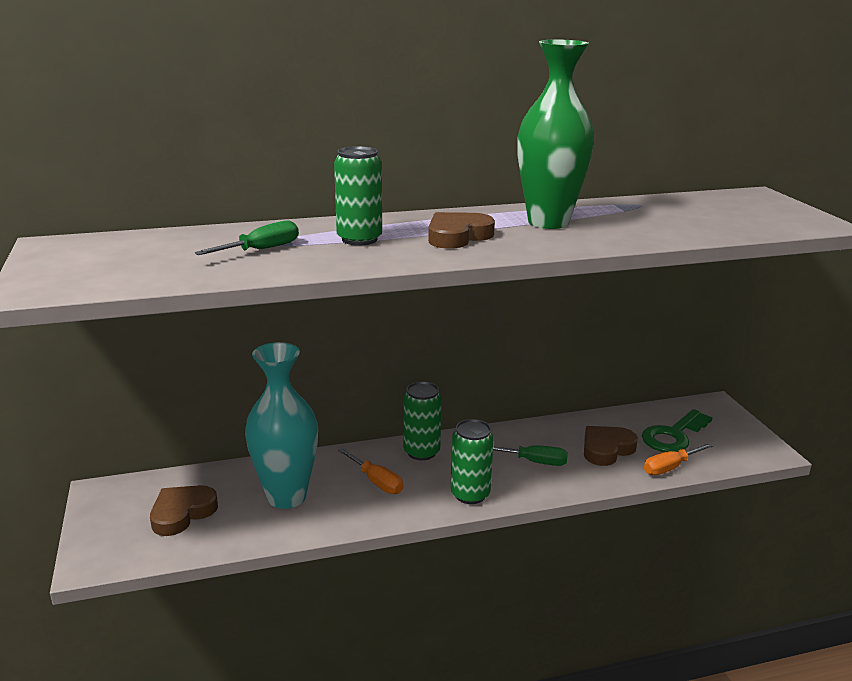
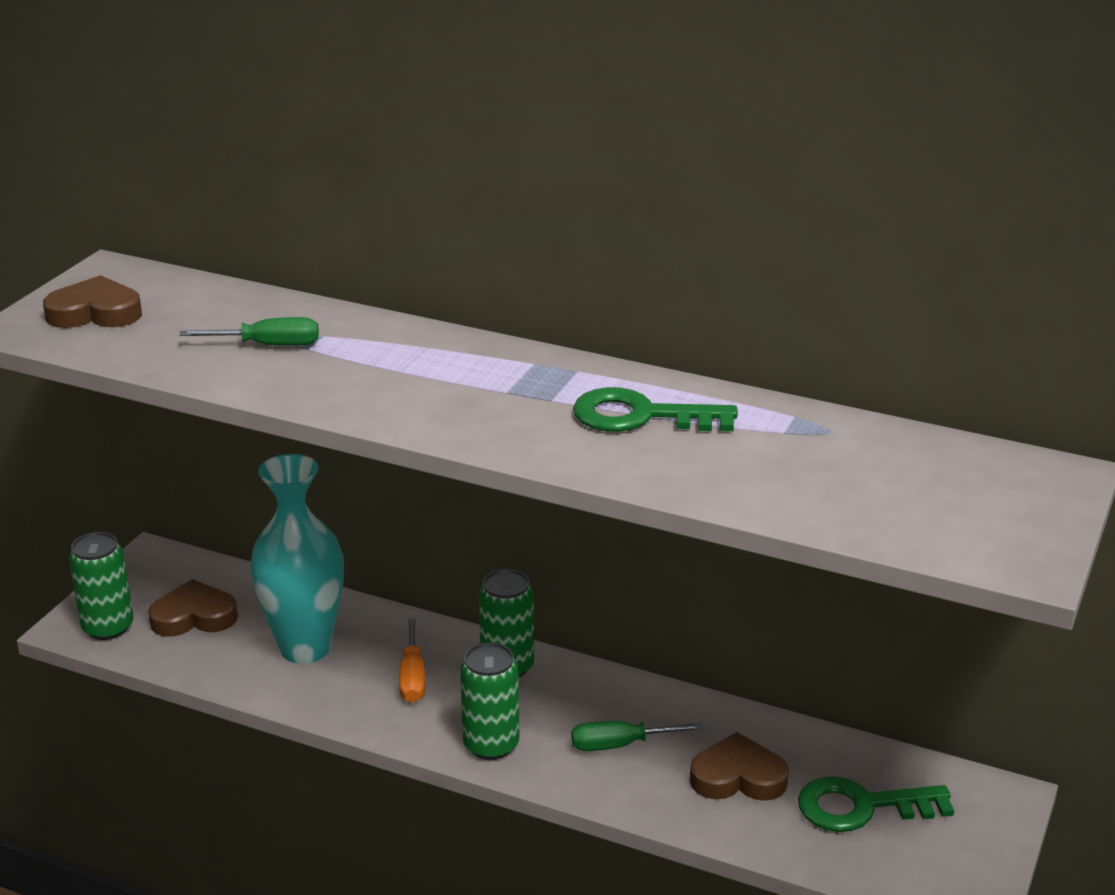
camera: 40 degrees right, 5 degrees up
green can [334,146,382,245] -> green can moved to [69,532,133,640]
brown heart [428,212,495,249] -> brown heart moved to [43,275,142,328]
green screwdriver [493,445,568,466] -> green screwdriver turned 120 degrees clockwise [571,721,704,751]
green vase [517,39,594,229] -> green key [573,387,738,432]
orange screwdriver [644,443,714,475] -> none

